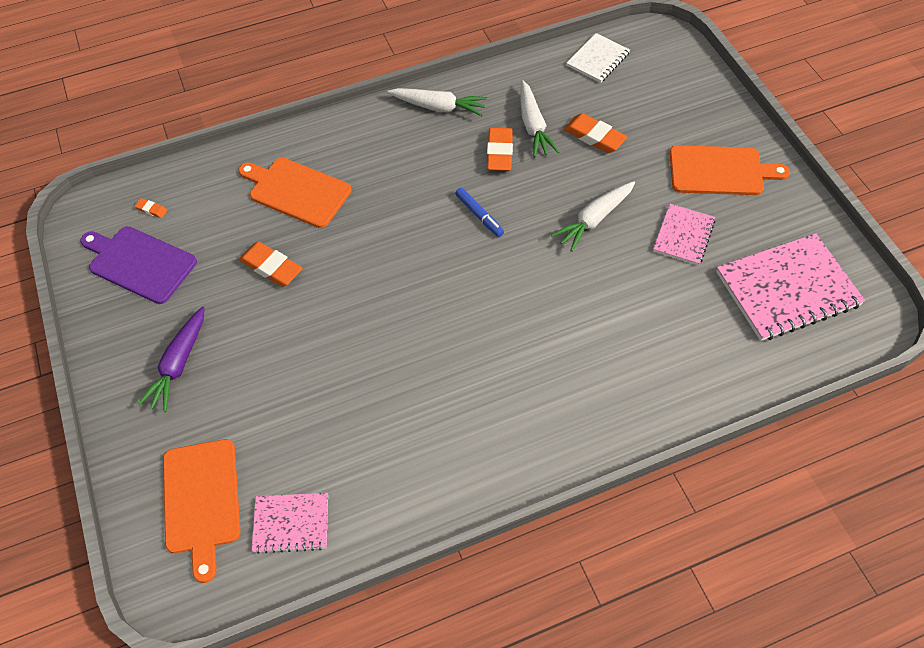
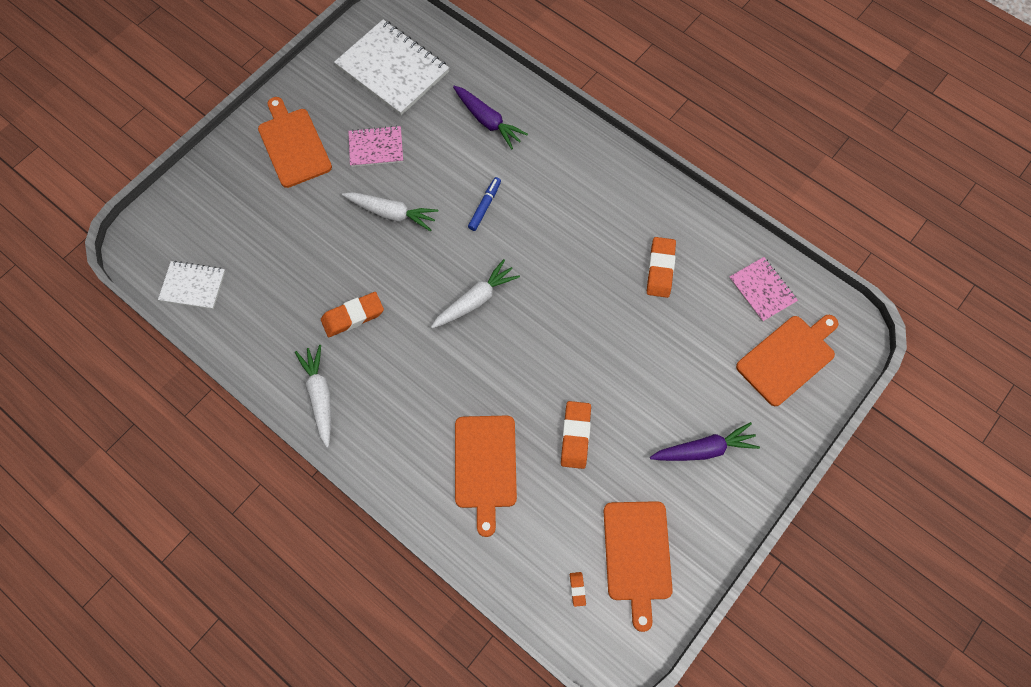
camera: 120 degrees left, 10 degrees up
purple cutting board [80,226,197,304] -> orange cutting board [604,501,673,632]
blue marker [455,188,504,237] -> blue marker moved to [468,177,501,231]
white carrot [521,80,559,157] -> white carrot moved to [431,259,520,329]
orange eraser [563,113,627,153] -> orange eraser moved to [647,237,676,298]
pink notebook [716,233,865,341] -> white notebook [334,19,449,115]
none -> purple carrot [453,86,528,149]

